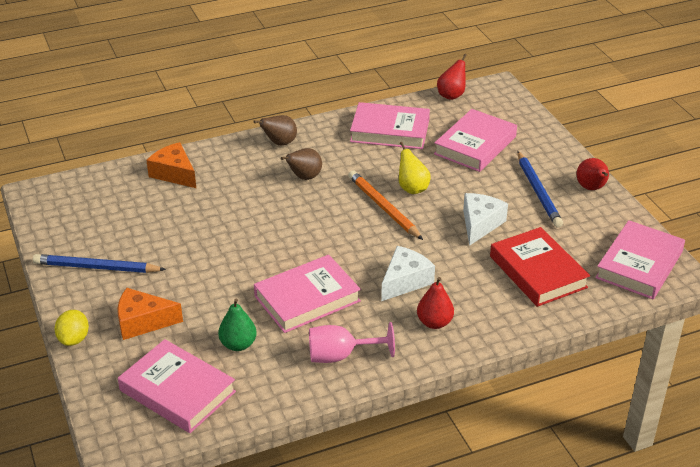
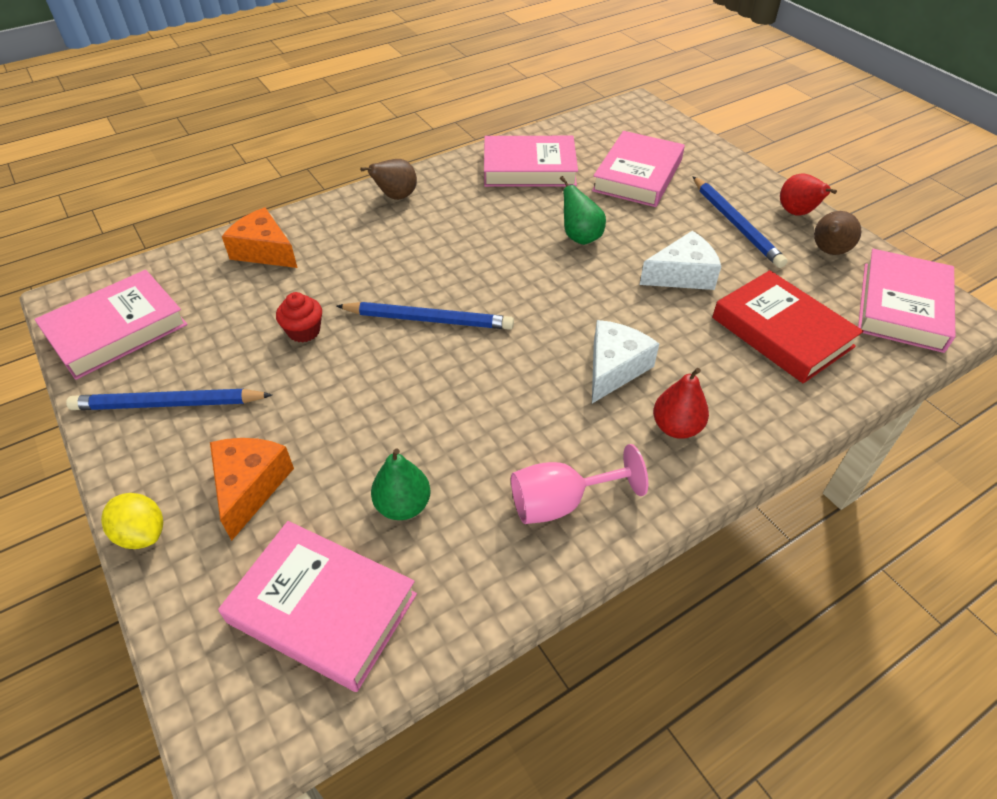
camera: 10 degrees left, 10 degrees up
yellow lemon [54,310,89,346] -> yellow lemon turned 45 degrees counterclockwise [101,493,163,549]
orange cheese [118,288,183,340] -> orange cheese turned 105 degrees clockwise [210,438,294,541]
pink book [254,255,361,333] -> pink book moved to [35,270,188,380]
brown pear [281,148,322,180] -> brown pear moved to [814,211,861,255]
orange pencil [348,170,423,240] -> none
yellow pear [399,142,431,194] -> green pear [560,176,606,245]
red pear [437,54,467,100] -> none
white cheese [463,193,508,246] -> white cheese turned 60 degrees clockwise [640,231,721,290]
none -> red cupcake [276,292,322,343]
none -> blue pencil [337,302,514,330]

